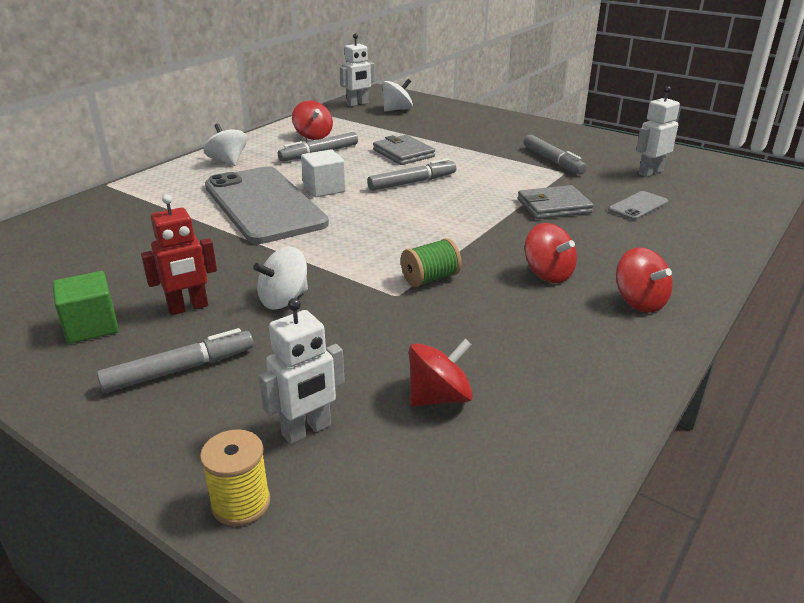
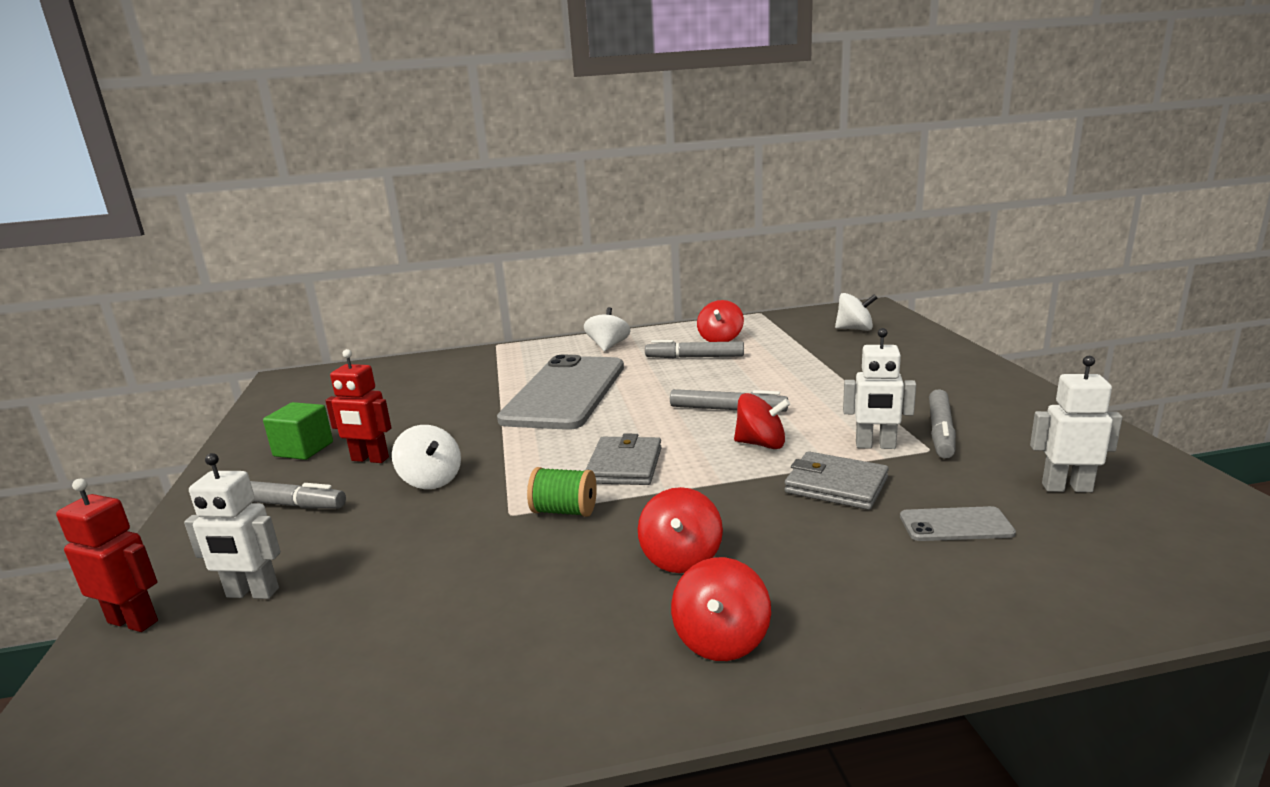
camera: 45 degrees right, 10 degrees down
yellow spool [200,429,270,526] -> red robot [56,479,158,632]
white spinning top [253,247,308,310] -> white spinning top turned 135 degrees counterclockwise [392,425,461,489]
white cube [301,149,346,197] -> none
white robot [340,34,375,107] -> white robot moved to [843,328,916,449]
grey wallet [373,135,435,165] -> grey wallet moved to [585,434,662,485]
red spinning top [409,339,473,406] -> red spinning top moved to [734,393,790,449]

